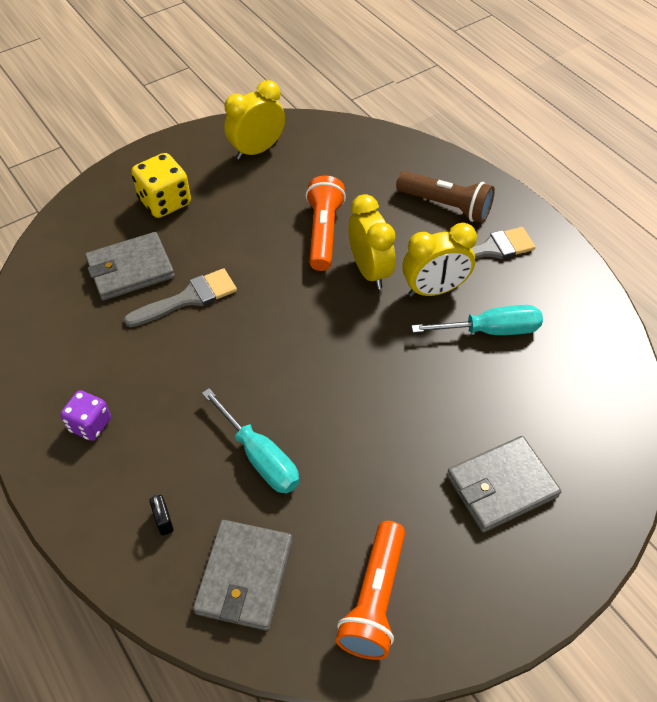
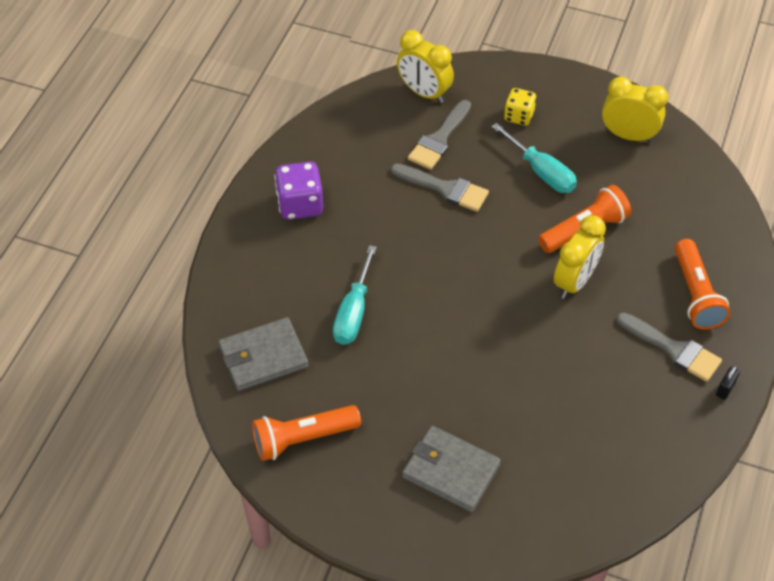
camera: 55 degrees right, 0 degrees up
purple dice [60,390,111,441] -> purple dice [274,162,323,220], size x1.53
grey wallet [85,232,175,301] -> grey brush [408,100,471,170]
yellow dice [131,153,191,218] -> yellow dice [504,88,537,126], size x0.66
black padlock [149,495,174,536] -> black padlock moved to [716,366,740,400]
brown flashlight [396,171,495,223] -> orange flashlight [675,239,730,330]
yellow clock [402,223,477,297] -> yellow clock moved to [397,30,454,103]
turquoise screwdriver [412,305,543,335] -> turquoise screwdriver moved to [491,123,577,193]

